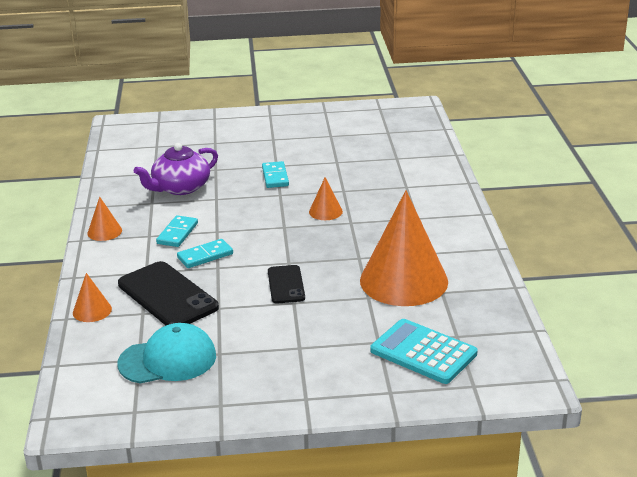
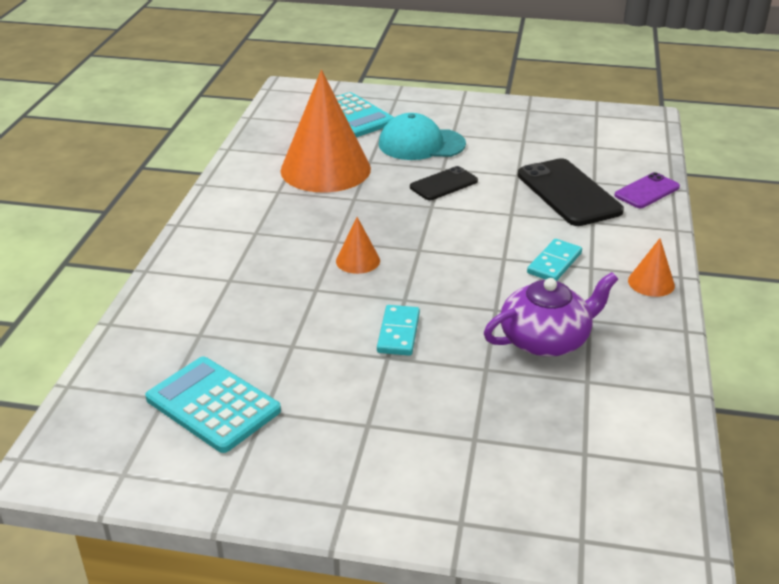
camera: 165 degrees left, 5 degrees up
orange cone [73,273,112,322] -> purple phone [614,172,680,208]
turquoise cap [117,323,216,383] -> turquoise cap moved to [379,113,466,160]
turquoise domino [177,239,233,268] -> none
black phone [268,265,305,304] -> black phone turned 45 degrees clockwise [410,166,478,200]
none -> turquoise calculator [145,357,281,453]

